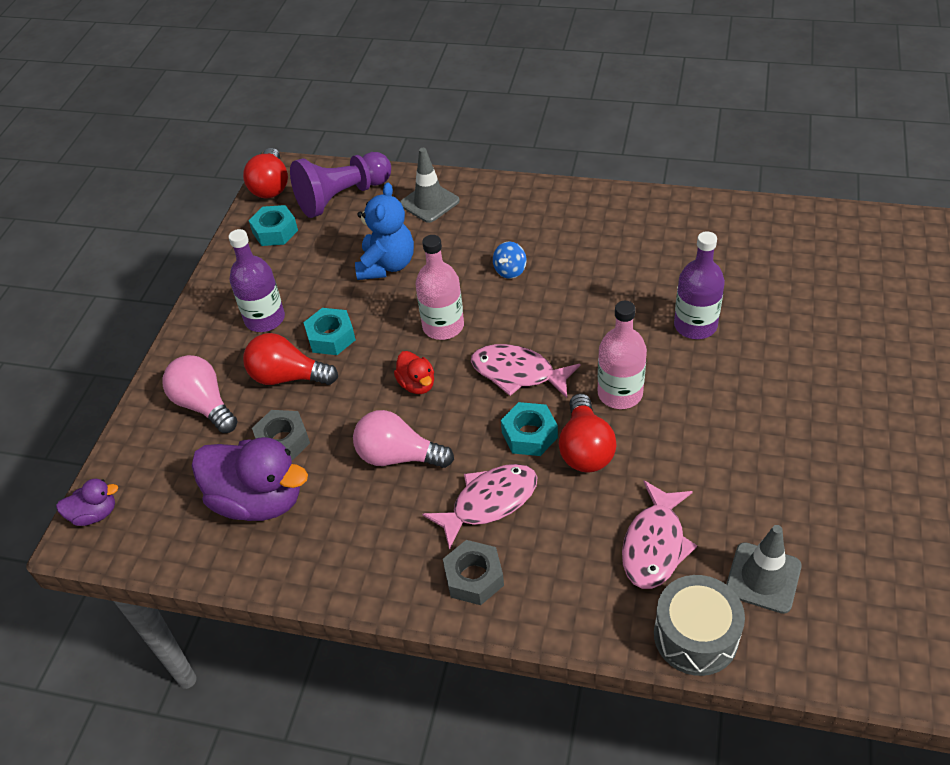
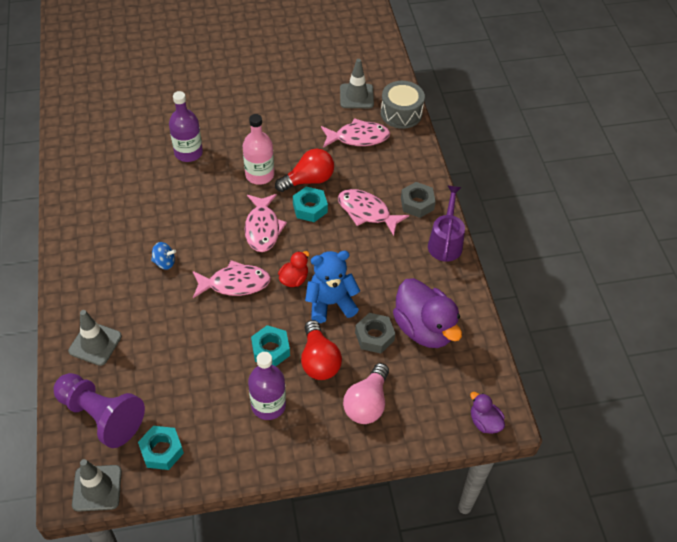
camera: 120 degrees left, 5 degrees up
purple duck [192,437,308,521] -> purple duck turned 150 degrees clockwise [393,278,462,348]
red light bulb [243,148,288,198] -> grey traffic cone [72,459,122,512]
pink light bulb [353,410,454,468] -> none
blue teddy bear [355,182,414,280] -> blue teddy bear moved to [305,251,360,323]
pink bottle [416,235,464,340] -> pink fish [193,260,271,298]
none -> purple watering can [428,186,465,262]

